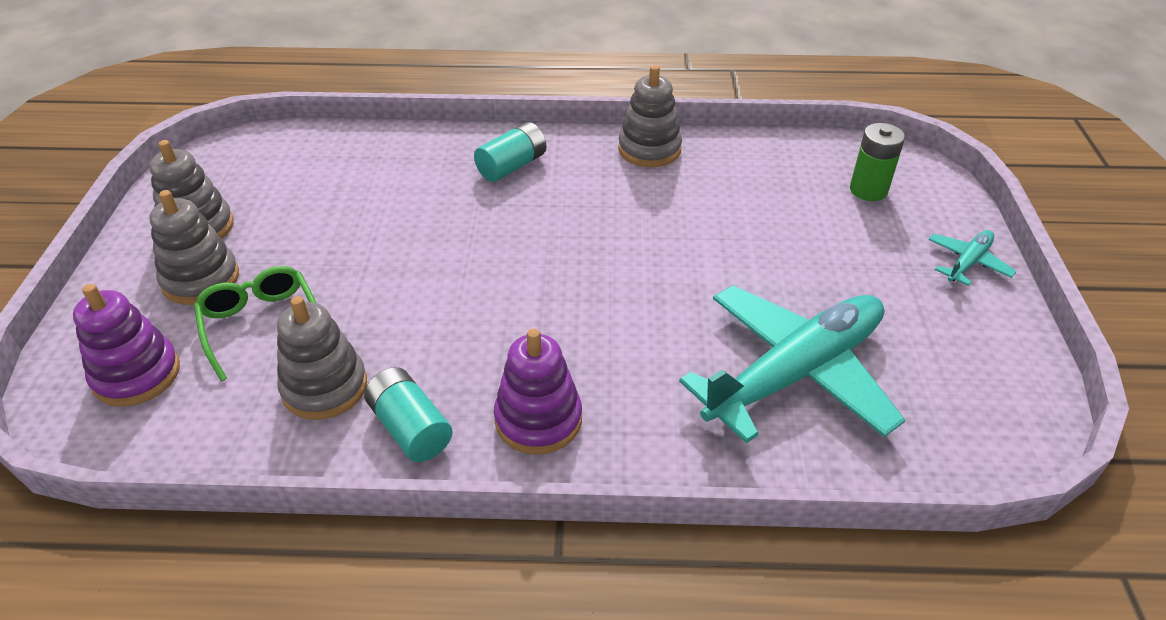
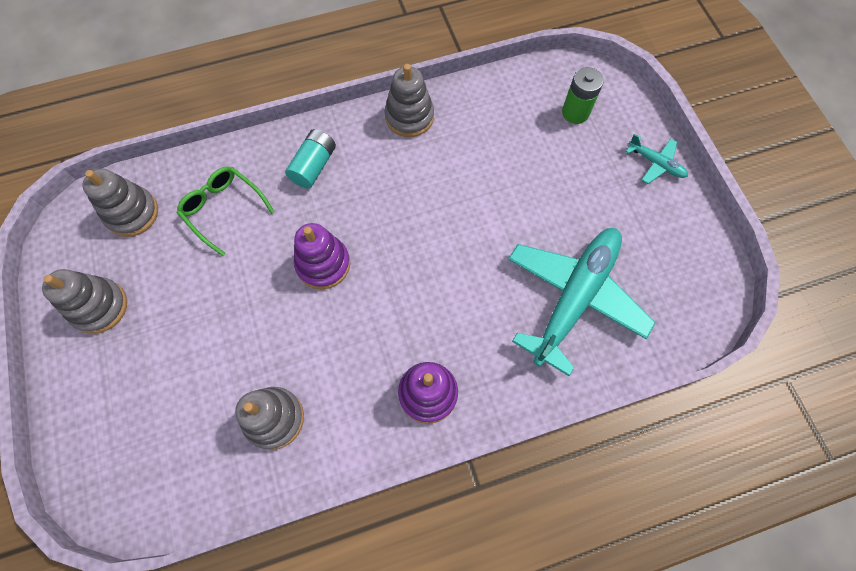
camera: 20 degrees left, 25 degrees up
purple stacking toy [73,284,180,407] -> purple stacking toy moved to [294,223,350,290]
grey stacking toy [149,190,239,305] -> grey stacking toy moved to [82,169,158,237]
green glasses [194,266,316,381] -> green glasses moved to [177,167,275,256]
turquoise battery [364,367,453,462] -> none
turquoise plane [928,230,1017,286] -> turquoise plane turned 105 degrees clockwise [626,134,688,184]

